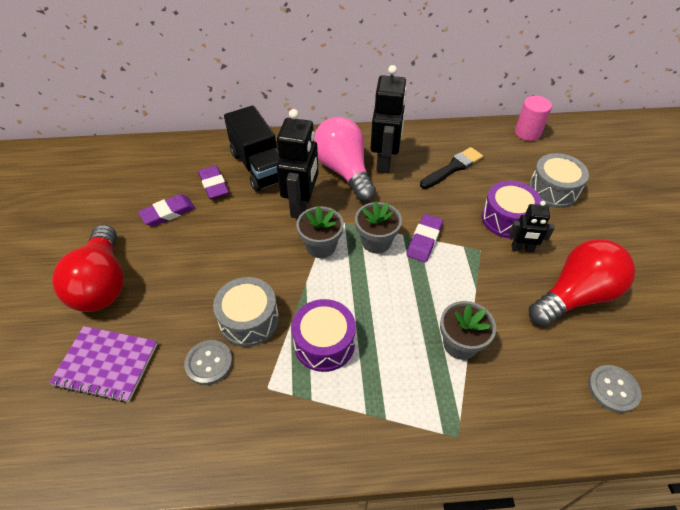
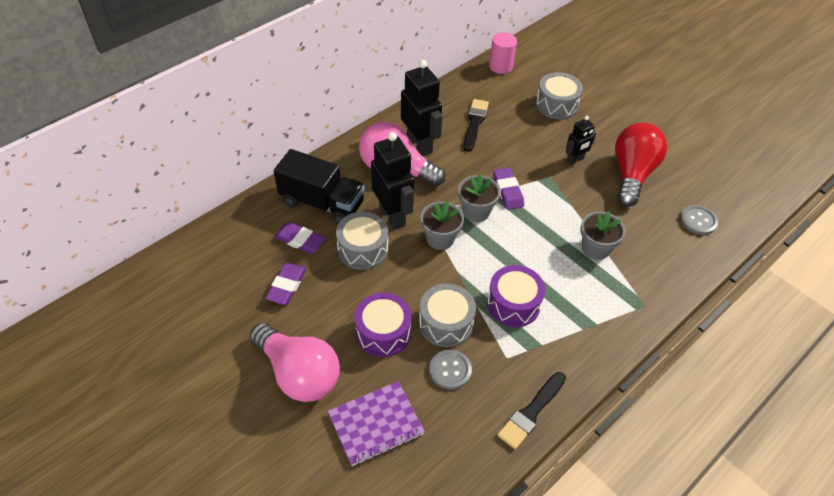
camera: 40 degrees left, 0 degrees up
red light bulb [52,225,124,312] -> pink light bulb [250,323,340,402]
purple drum [481,181,542,239] -> purple drum moved to [354,293,411,357]
none -> grey drum [336,212,388,270]
none -> black brush [498,372,566,449]

